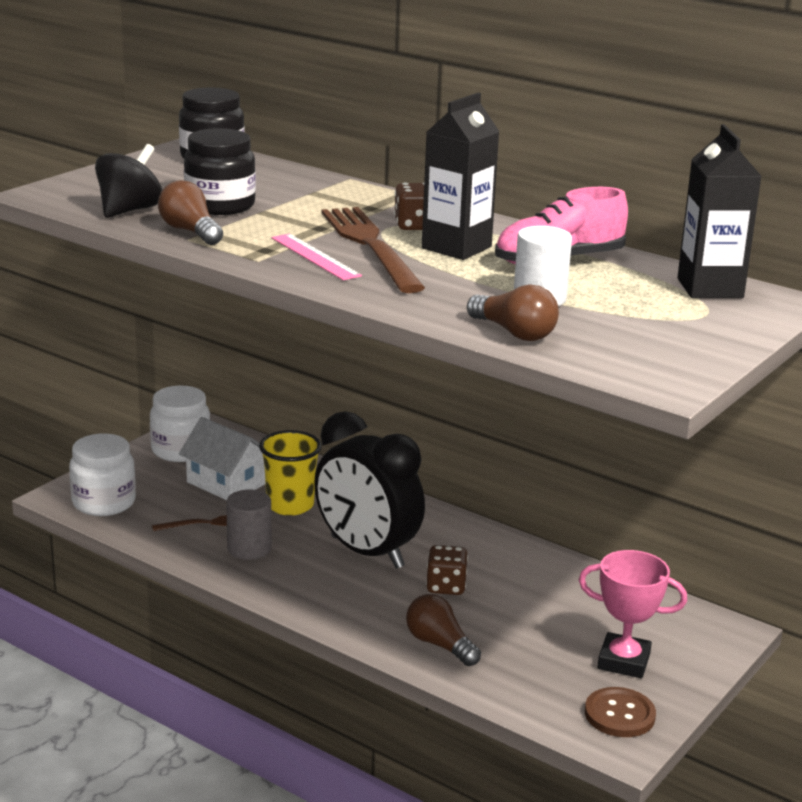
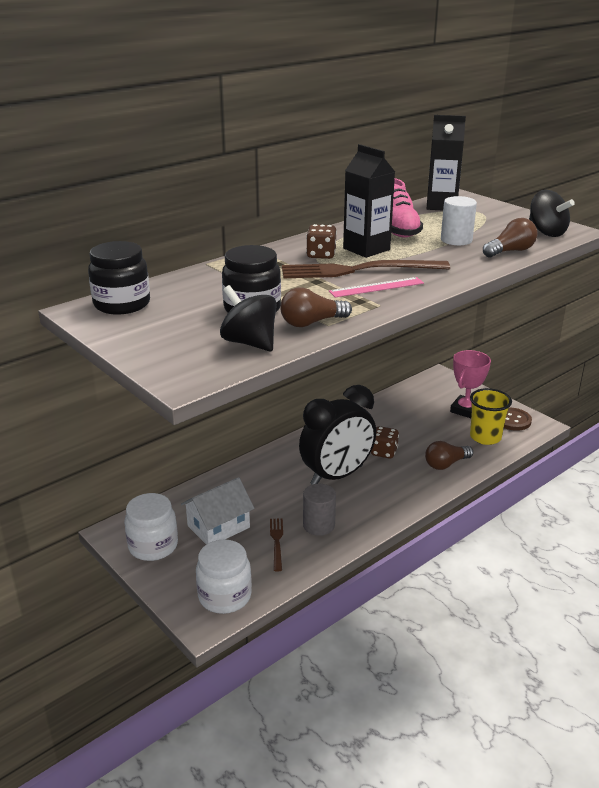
camera: 75 degrees left, 5 degrees up
yellow cup [259,430,322,516] -> yellow cup moved to [470,388,512,445]
none -> black spinning top [529,190,575,237]

